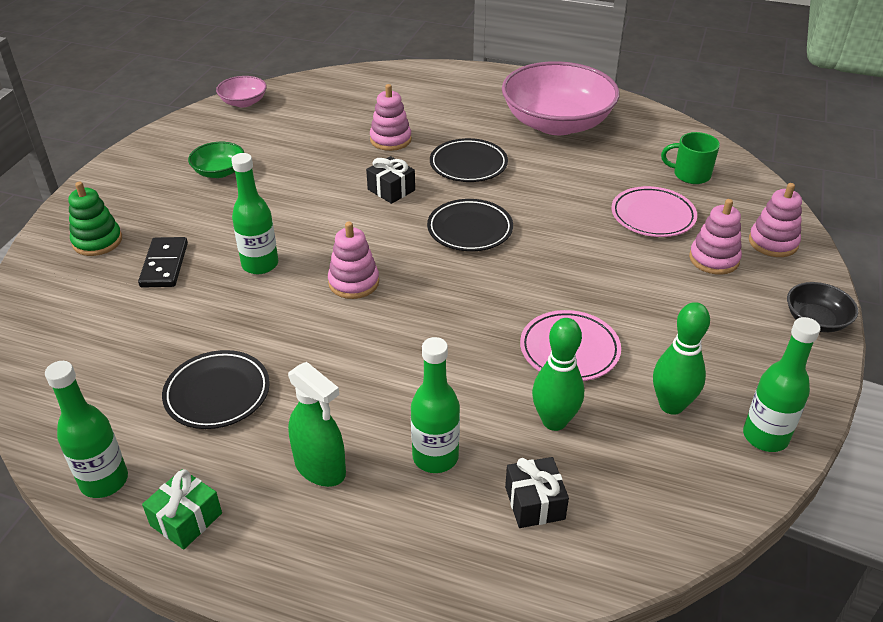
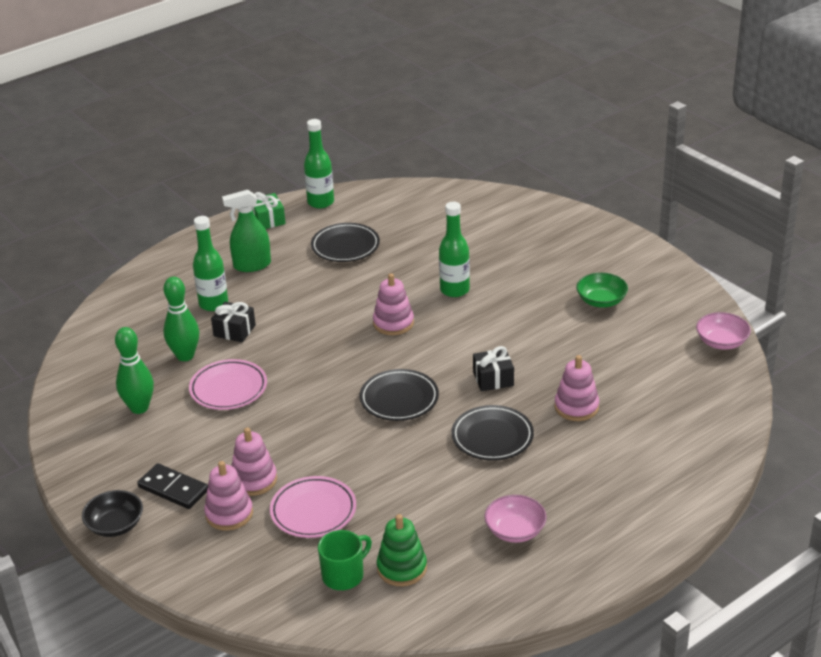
camera: 125 degrees right, 5 degrees down
green stacking toy [68,182,122,256] -> green stacking toy moved to [377,514,427,586]
black domino [138,237,188,288] -> black domino moved to [137,463,208,509]
pink bowl [502,61,620,135] -> pink bowl [484,495,547,543], size x0.45
black gift [505,457,569,528] -> black gift moved to [211,302,256,342]
green bottle [743,317,821,452] -> none
pink stacking toy [749,183,802,257] -> pink stacking toy moved to [231,428,277,496]

